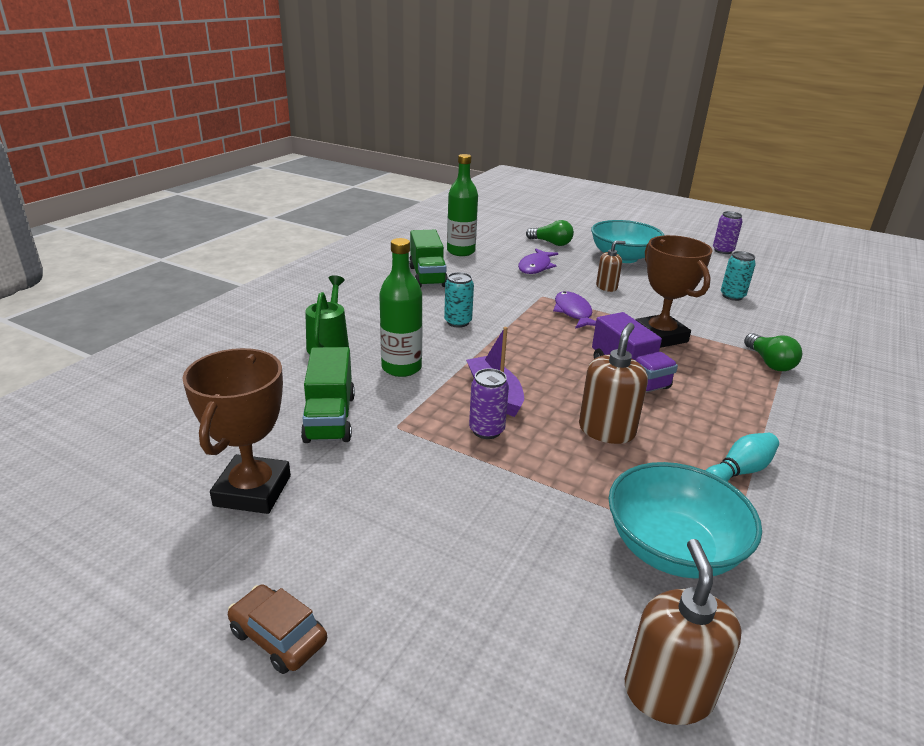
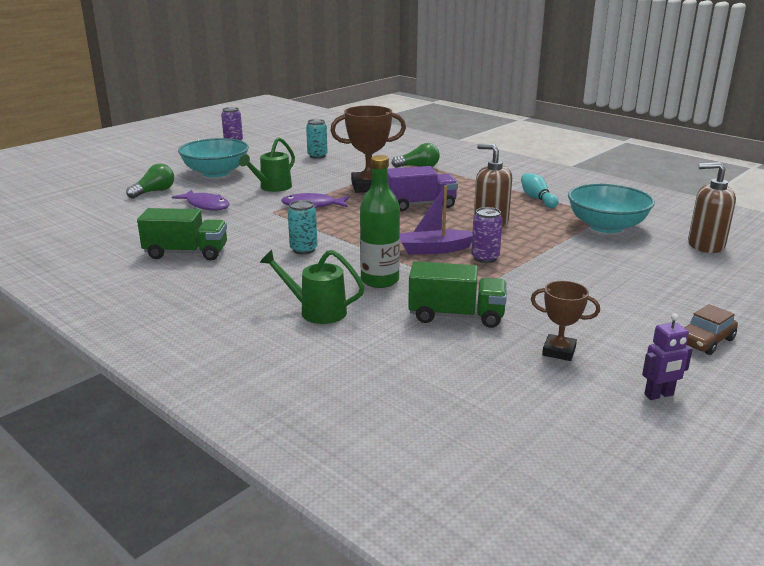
camera: 75 degrees left, 5 degrees down
brown trophy [182,348,291,514] -> brown trophy [531,281,600,361], size x0.57
green bottle [447,154,478,256] -> none
brown soap dispenser [596,240,626,292] -> green watering can [239,137,295,192]
none -> purple robot [642,314,693,400]

